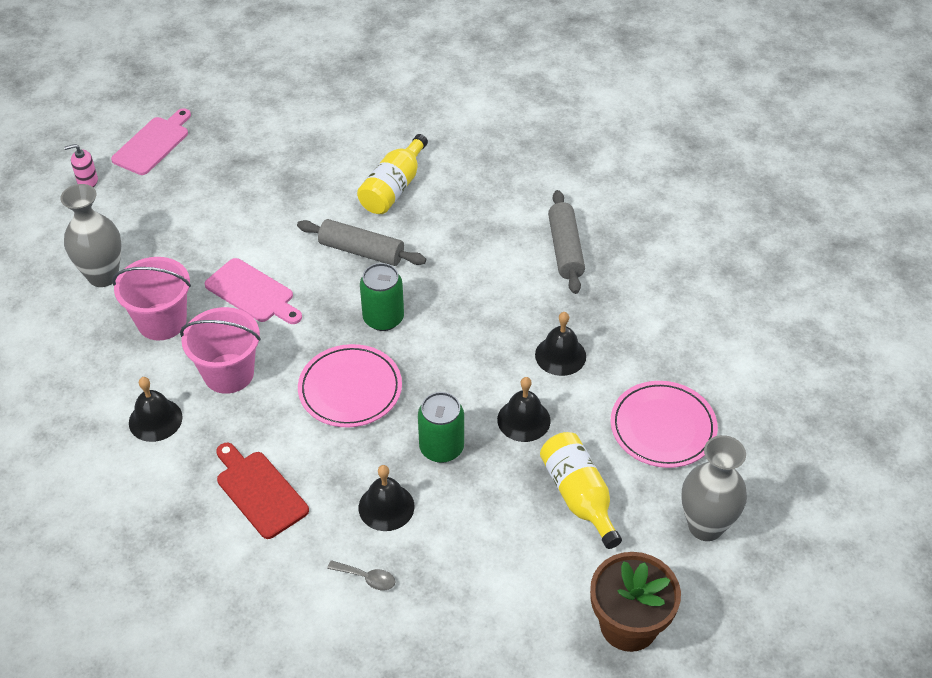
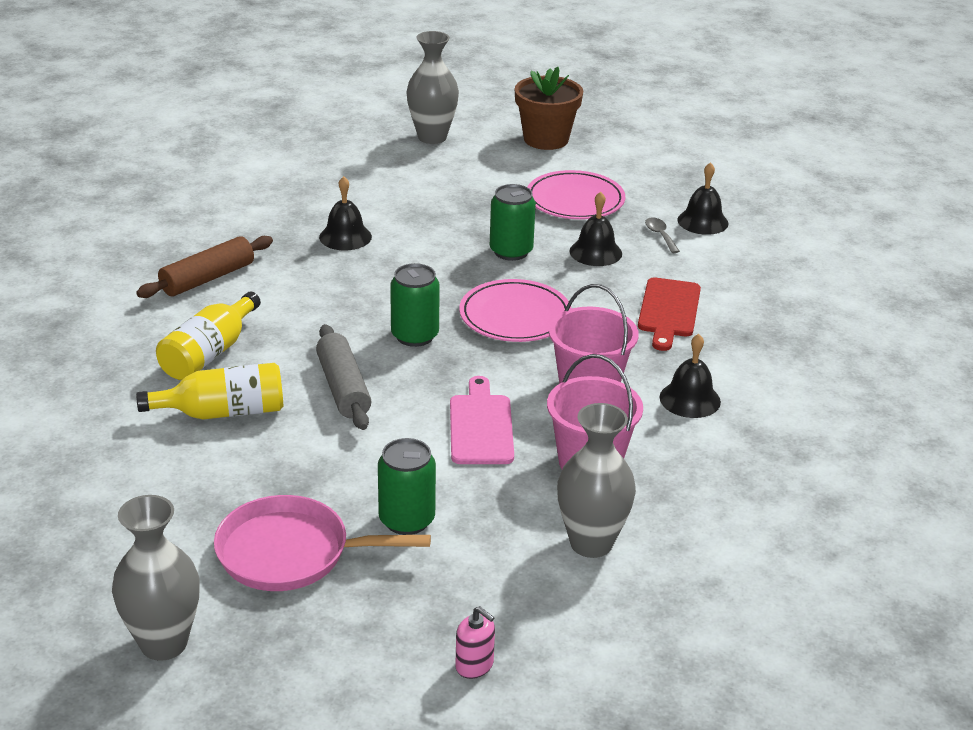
camera: 130 degrees left, 15 degrees down
pink cutting board [111,108,191,175] -> none
black bell [497,377,551,442] -> black bell moved to [677,162,729,235]
yellow bottle [540,432,622,549] -> yellow bottle moved to [156,292,261,380]
grey rolling pin [548,190,585,294] -> brown rolling pin [136,236,273,298]
pink plate [611,381,718,468] -> pink plate moved to [528,170,625,220]
none -> grey vase [112,495,200,661]
none -> pink pan [214,495,431,591]
none -> green can [378,438,436,535]

